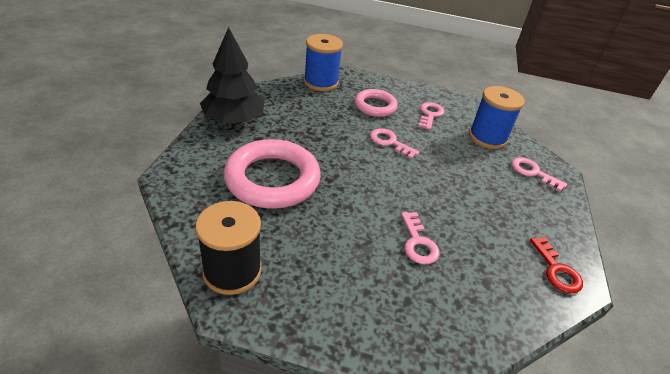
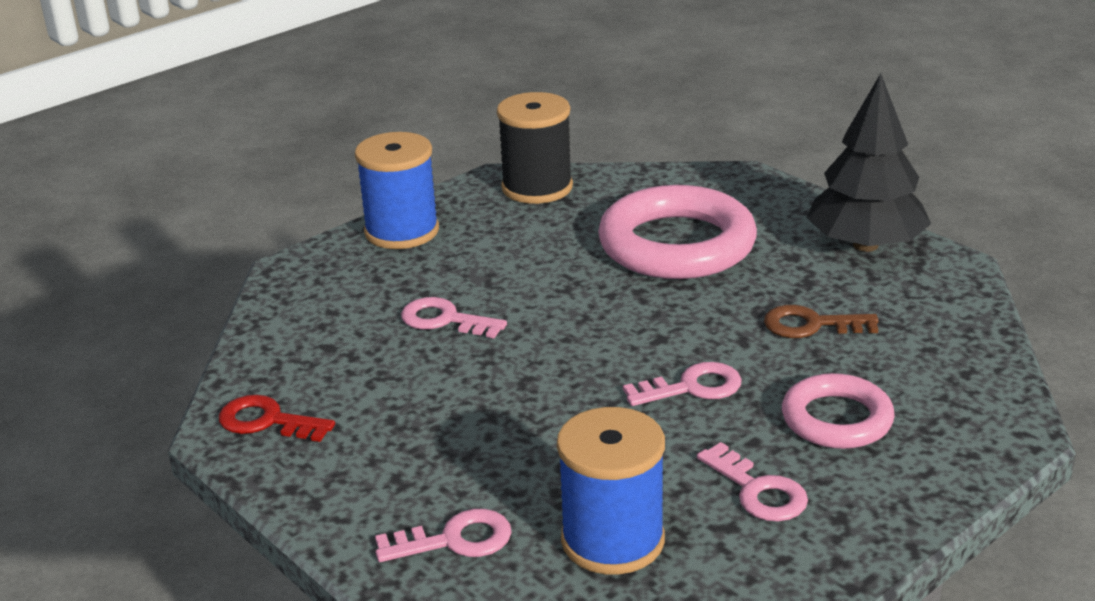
camera: 130 degrees right, 10 degrees down
blue spool [304,34,343,91] -> blue spool moved to [355,132,439,249]
none -> brown key [764,305,879,338]

